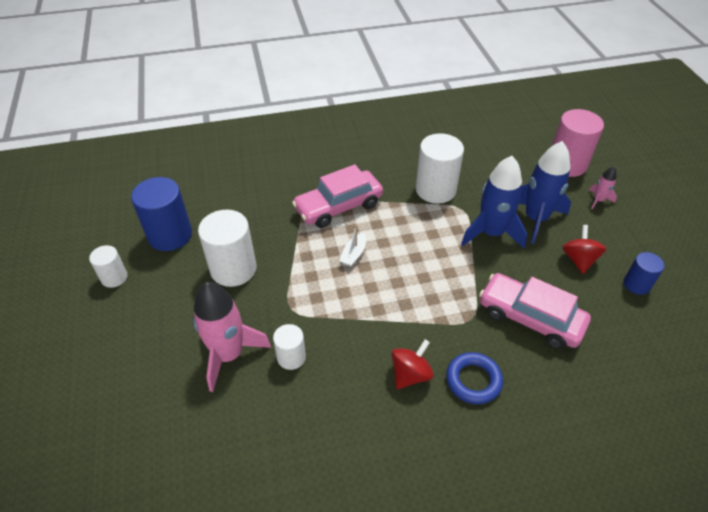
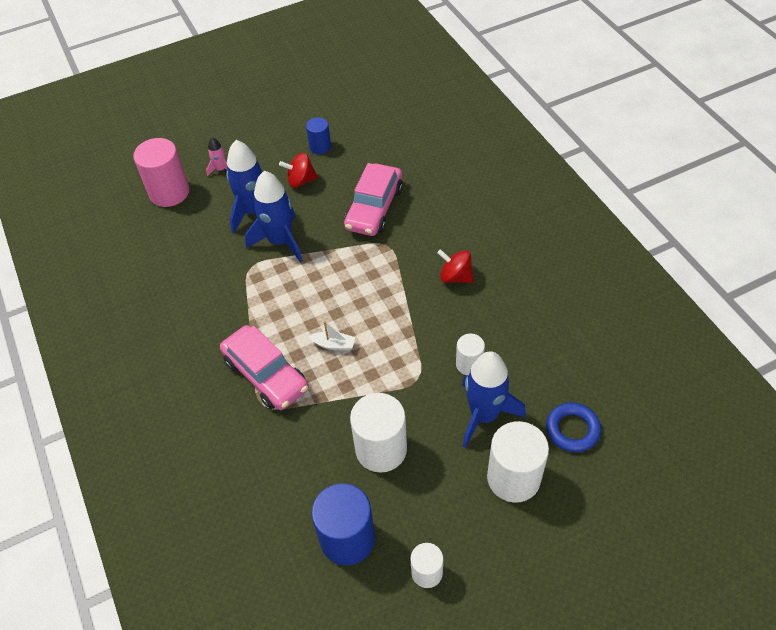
camera: 100 degrees left, 5 degrees up
pink rocket [193,282,271,392] -> blue rocket [462,351,526,448]
white cylinder [416,133,464,203] -> white cylinder moved to [487,421,549,502]
blue ring [446,352,503,404] -> blue ring moved to [546,403,601,452]

